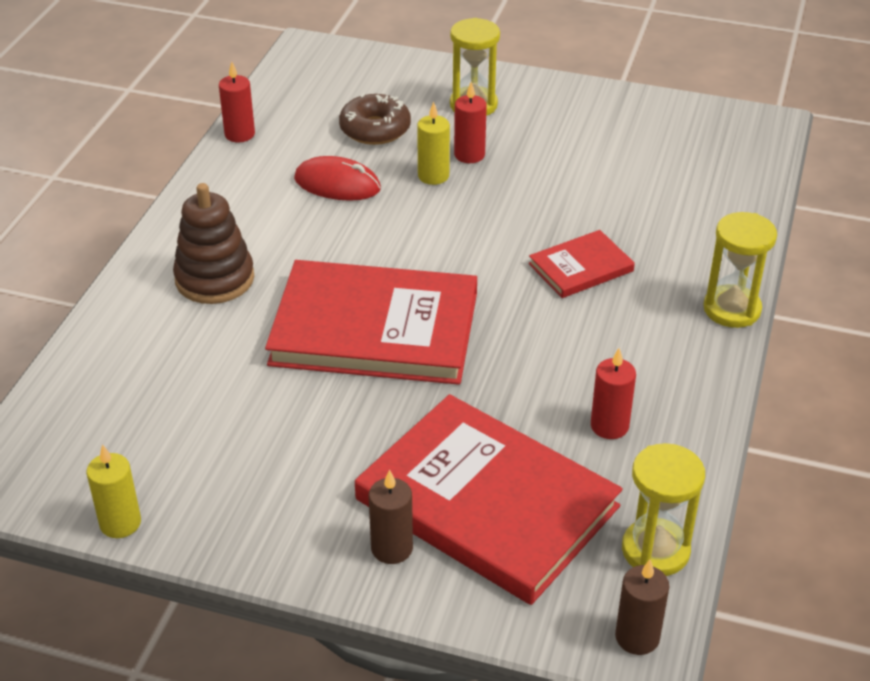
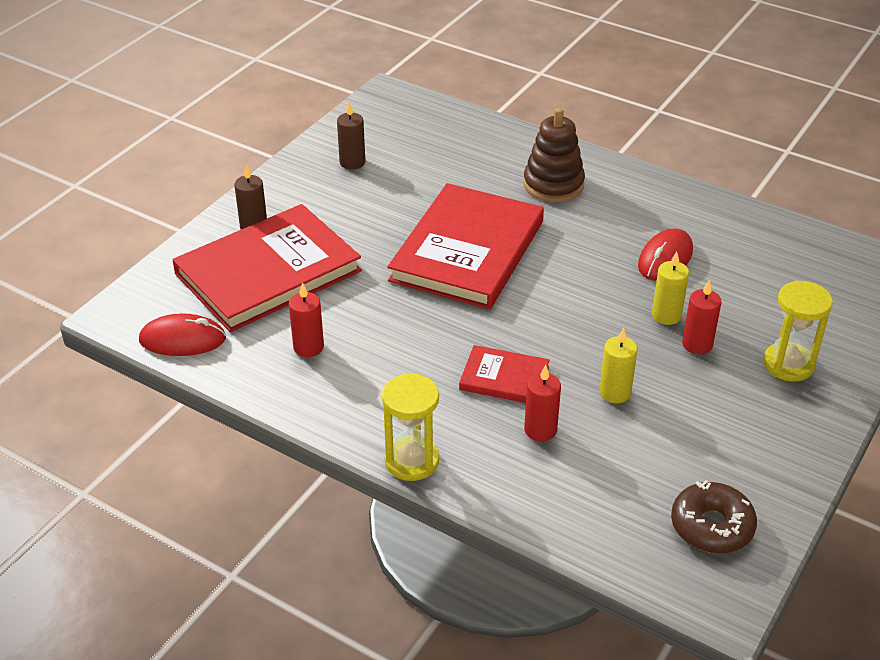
camera: 105 degrees right, 0 degrees up
yellow candle [86,444,141,538] -> yellow candle moved to [599,327,637,403]
red candle [219,62,255,142] -> red candle moved to [524,365,561,441]
brown donut [339,93,411,145] -> brown donut moved to [671,480,757,553]
red book [529,230,635,298] -> red book turned 60 degrees counterclockwise [459,345,550,403]
brown candle [615,560,669,655] -> brown candle moved to [337,102,365,170]
yellow hourglass [622,443,705,576] -> red mouse [139,314,226,356]

